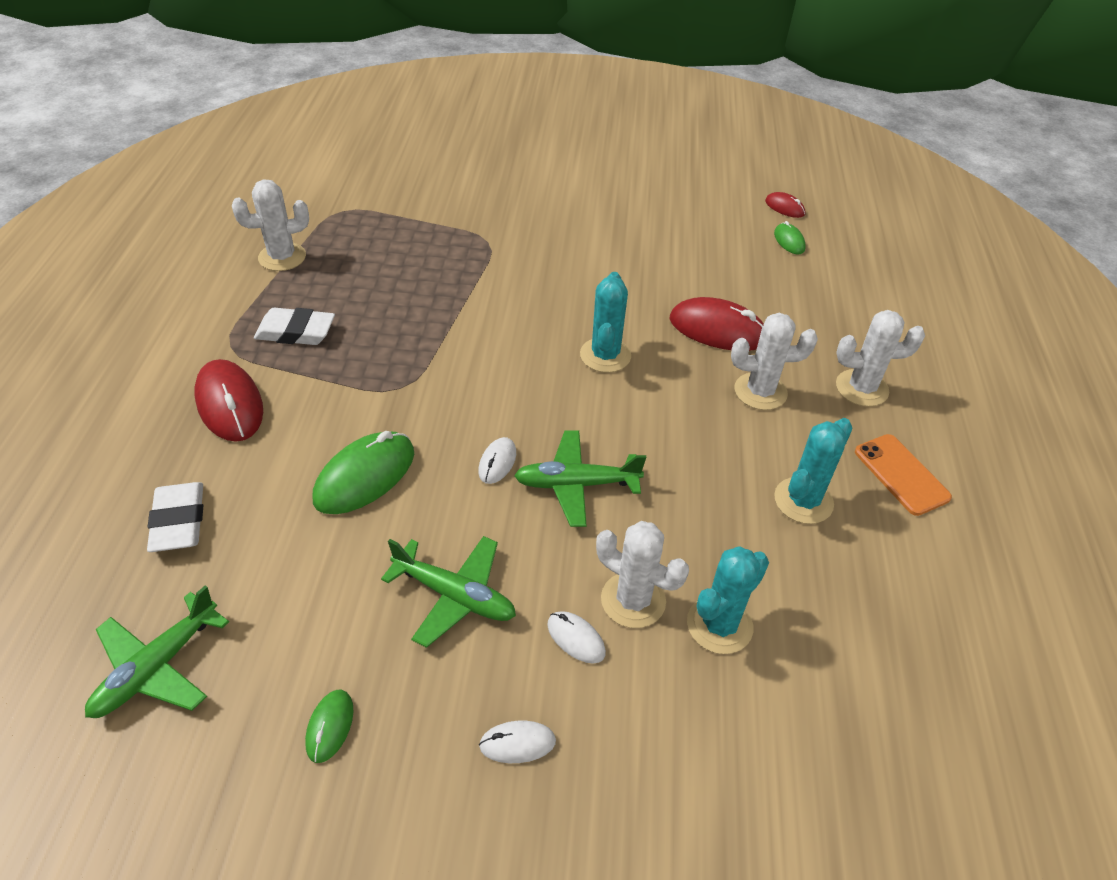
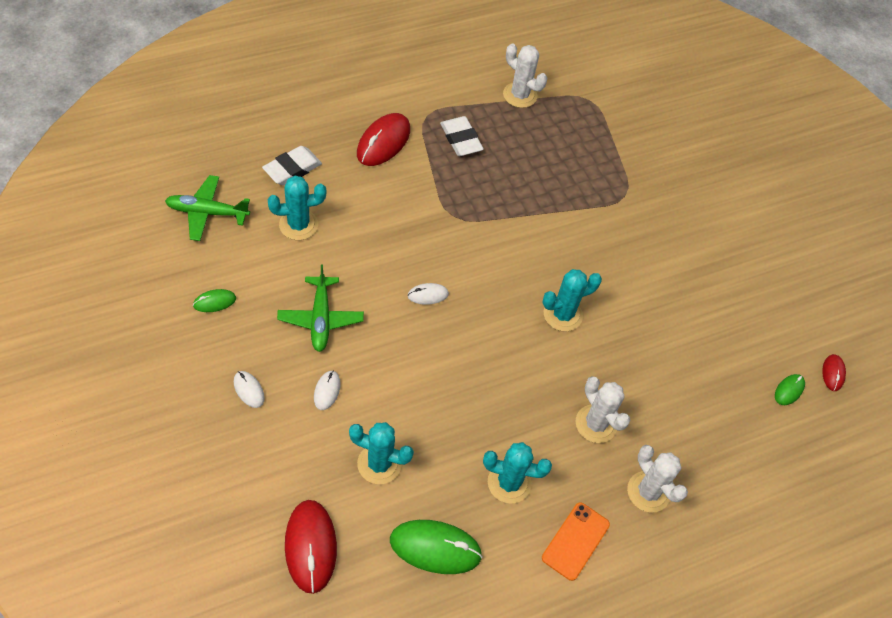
camera: 55 degrees right, 10 degrees up
green mouse [313,431,414,514] -> green mouse moved to [390,520,483,574]
green plane [514,430,646,527] -> none
white cactus [596,521,689,628] -> none
red mouse [670,297,764,351] -> red mouse moved to [285,500,337,594]
none -> turquoise cactus [267,176,326,240]

